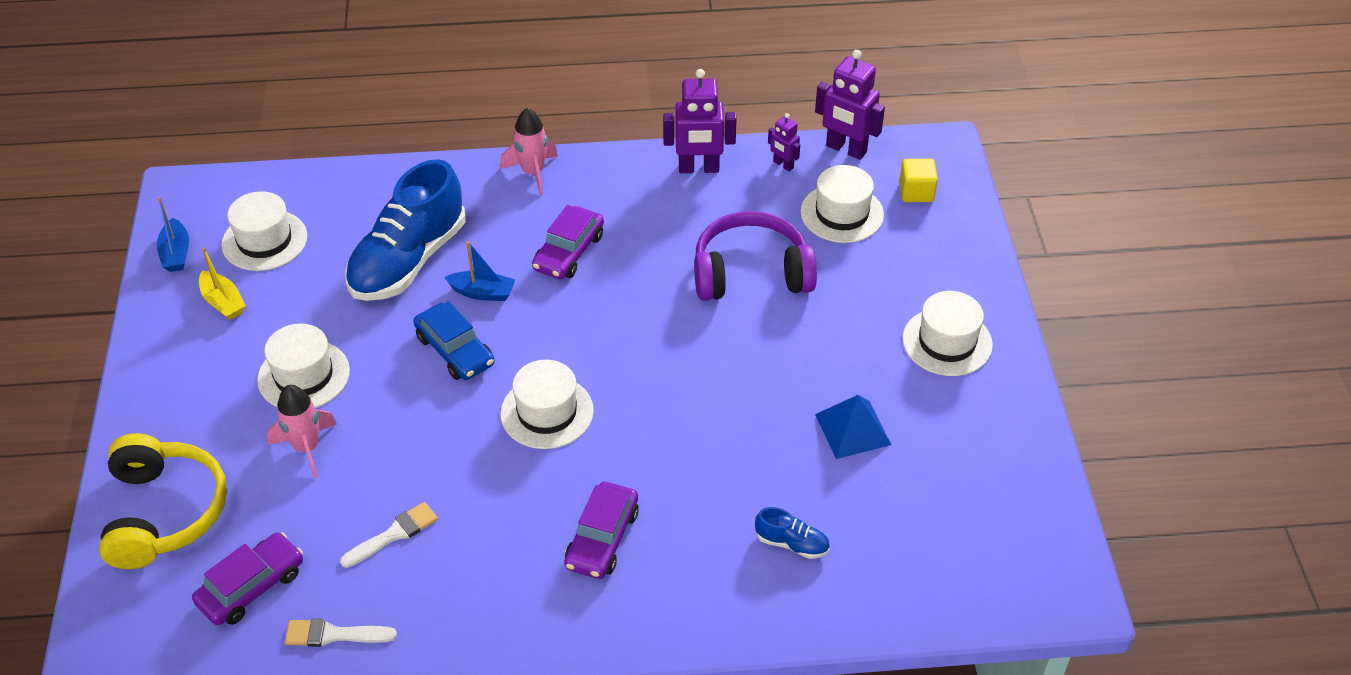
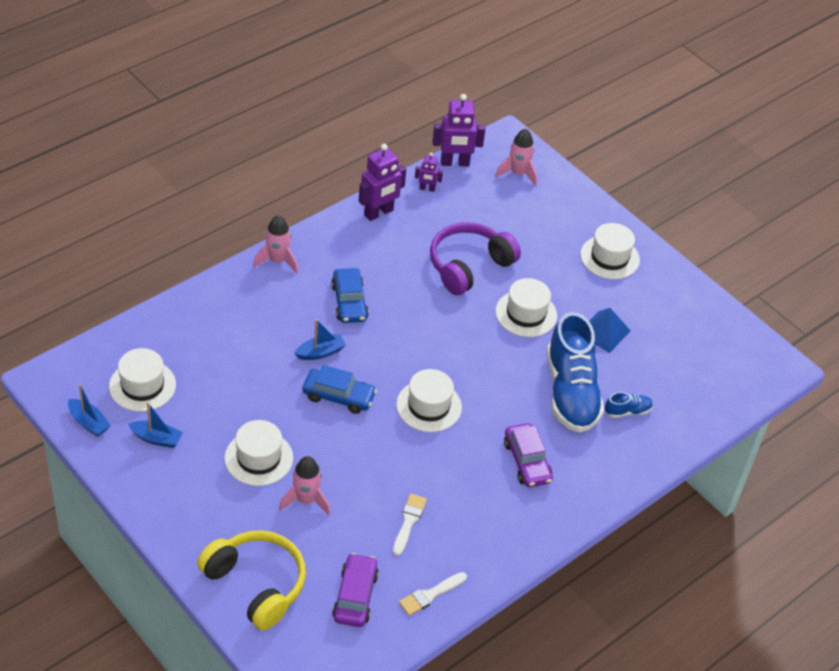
camera: 40 degrees left, 0 degrees up
yellow boat [199,247,246,320] -> blue boat [128,402,183,448]
blue shoe [345,159,465,301] -> blue shoe moved to [547,312,604,433]
purple car [532,205,604,279] -> blue car [331,268,369,323]
white hat [801,165,884,243] -> white hat moved to [495,278,557,337]
yellow cube [899,159,938,202] -> pink rocket [495,129,537,187]

